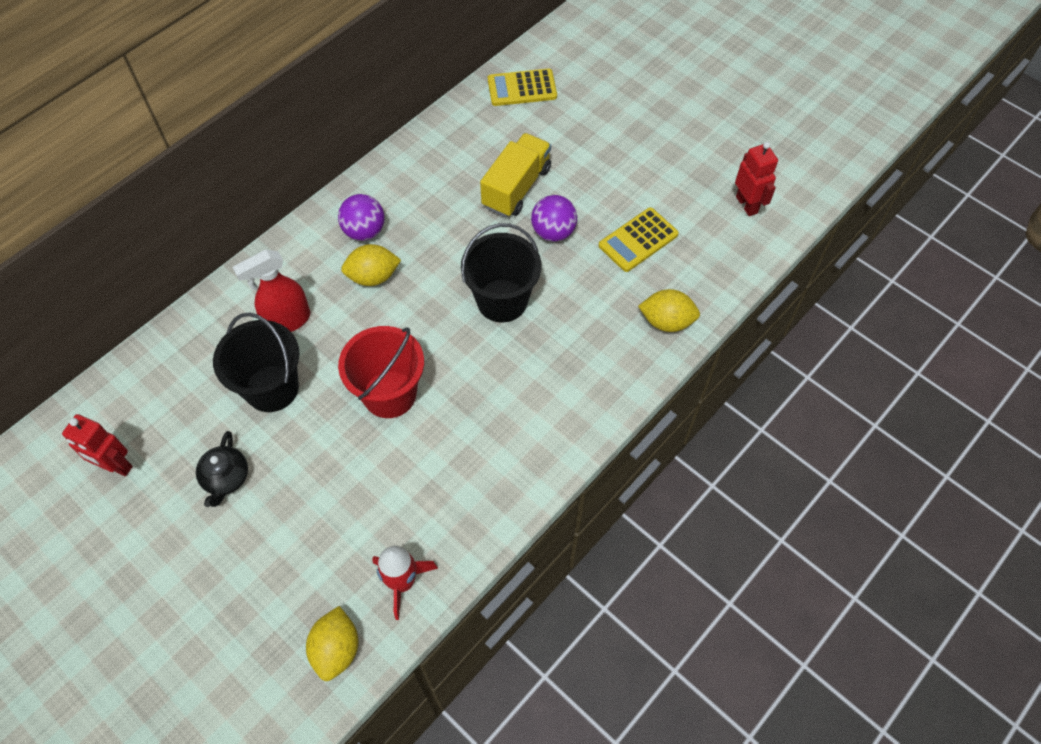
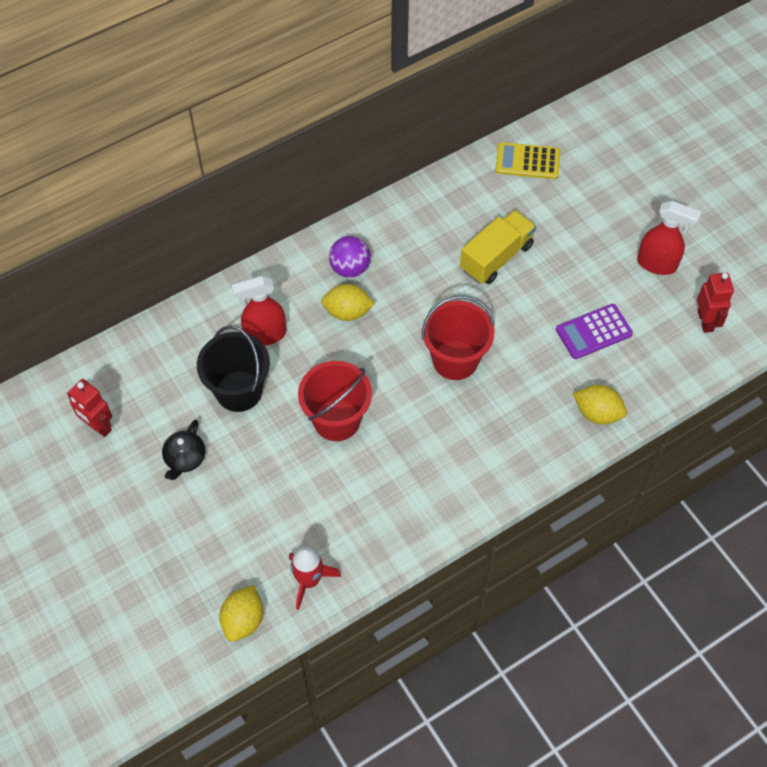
camera: 15 degrees right, 0 degrees up
black bucket [461,223,541,322] -> red bucket [422,295,495,380]
purple ball [531,195,577,242] -> none
yellow calculator [599,207,679,272] -> purple calculator [556,304,633,359]
none -> red spray bottle [637,201,701,275]

